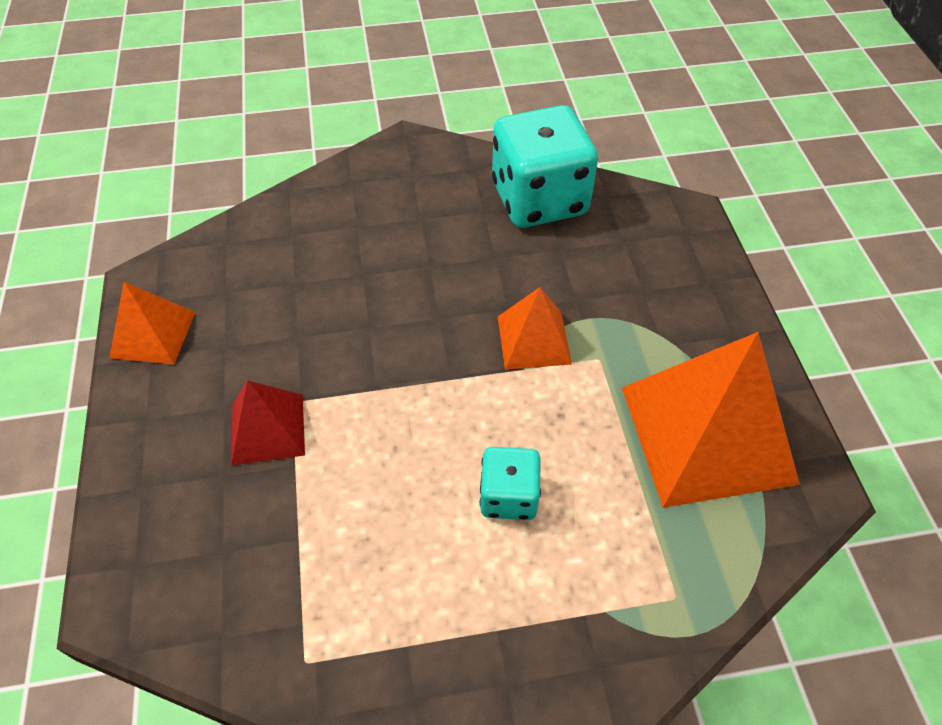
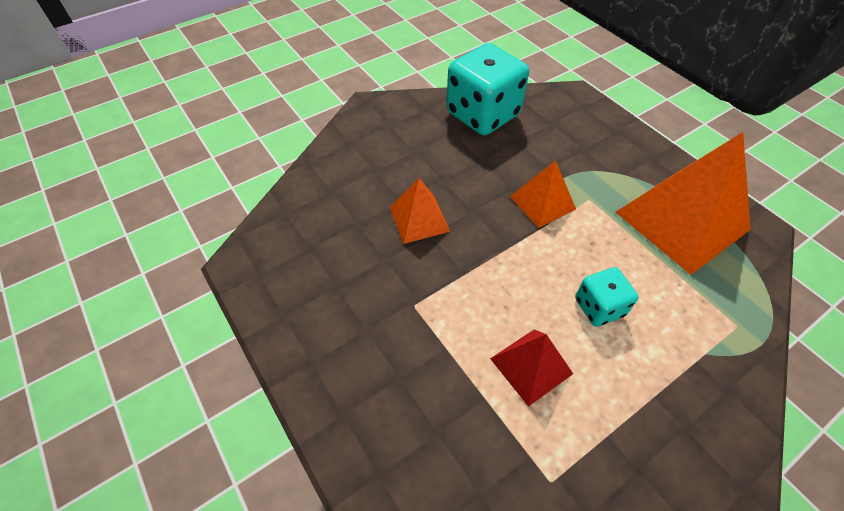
camera: 25 degrees left, 0 degrees up
orange pyramid [109,282,195,365] -> orange pyramid moved to [390,178,450,244]
red pyramid [231,380,305,465] -> red pyramid moved to [490,329,573,407]

